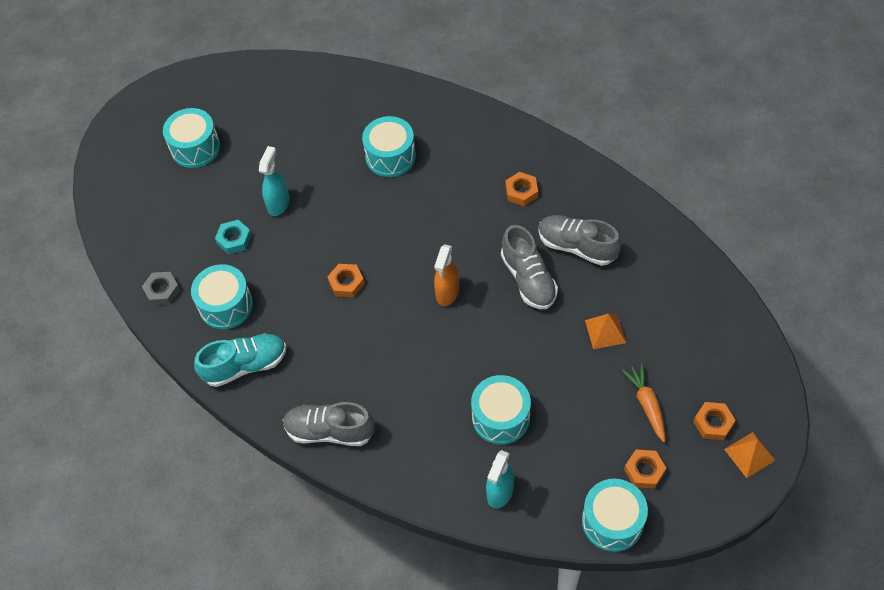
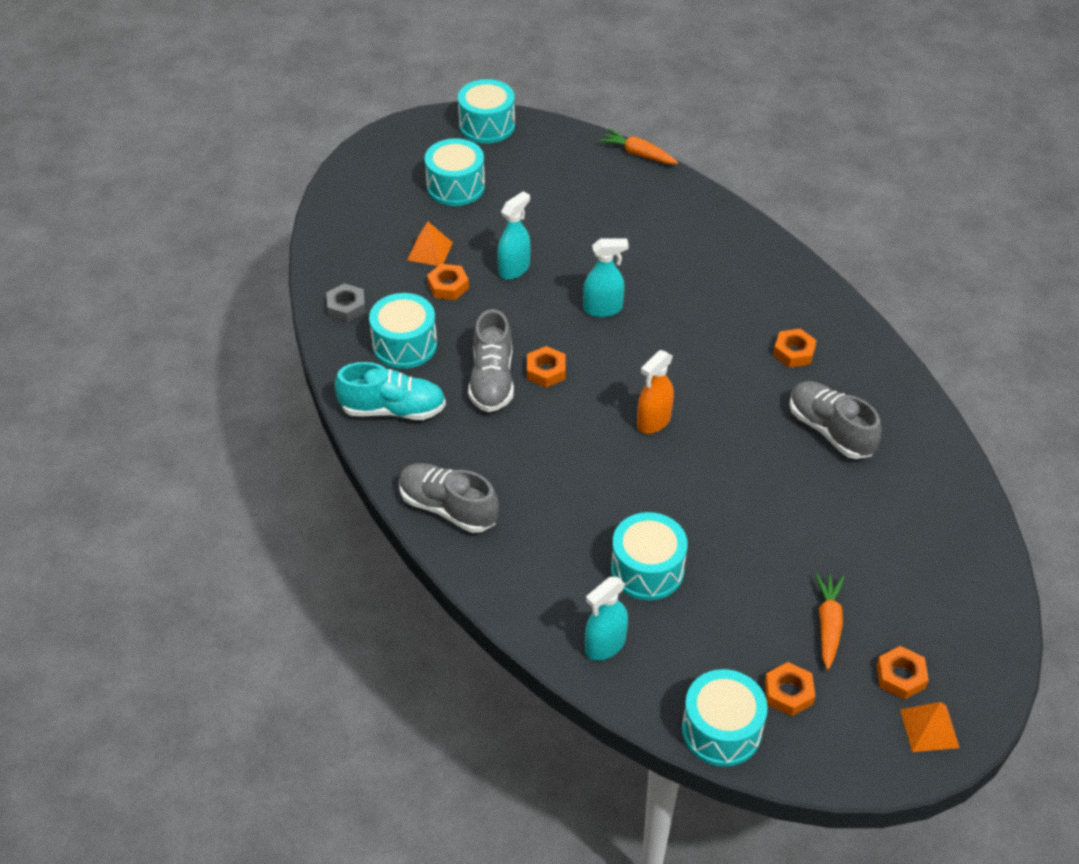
camera: 20 degrees right, 10 degrees down
turquoise nut [215,220,252,254] -> orange nut [427,264,469,300]
turquoise drum [362,116,416,177] -> turquoise drum moved to [458,79,515,144]
grey shoe [501,225,558,309] -> grey shoe moved to [468,309,514,412]
orange pyramid [585,314,626,349] -> orange pyramid moved to [407,221,453,266]
none -> turquoise spray bottle [583,239,629,317]
none -> orange carrot [599,129,678,164]

